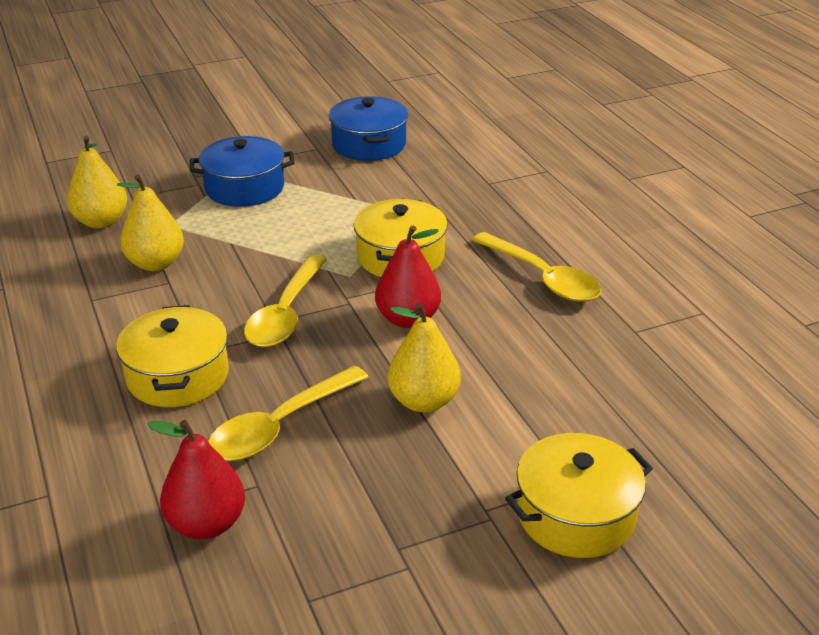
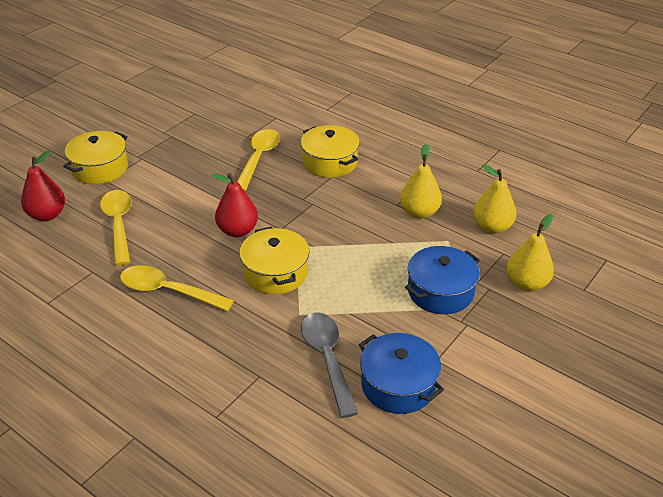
camera: 150 degrees right, 5 degrees up
red pear [147,420,245,539] -> red pear moved to [21,151,65,221]
yellow spoon [244,255,327,347] -> yellow spoon moved to [100,190,132,266]
yellow pear [388,303,461,412] -> yellow pear moved to [507,214,554,291]
none -> grey spoon [301,312,358,418]

